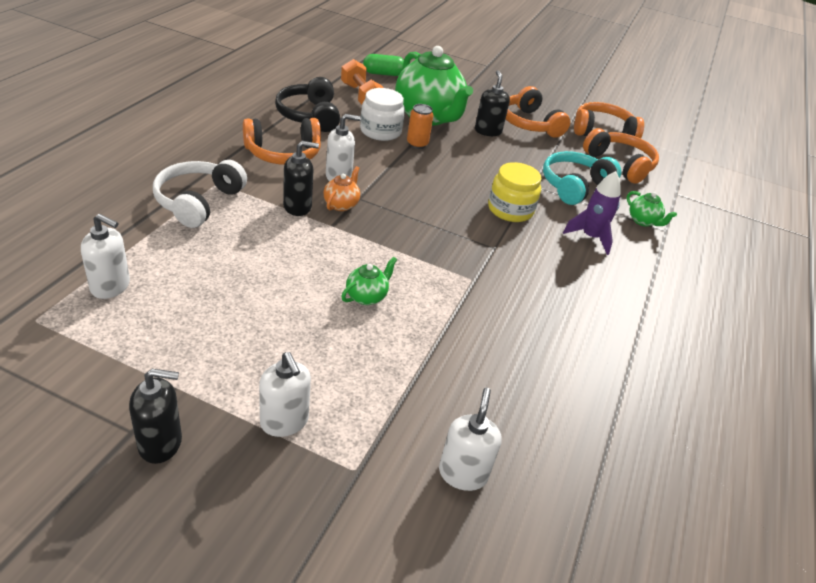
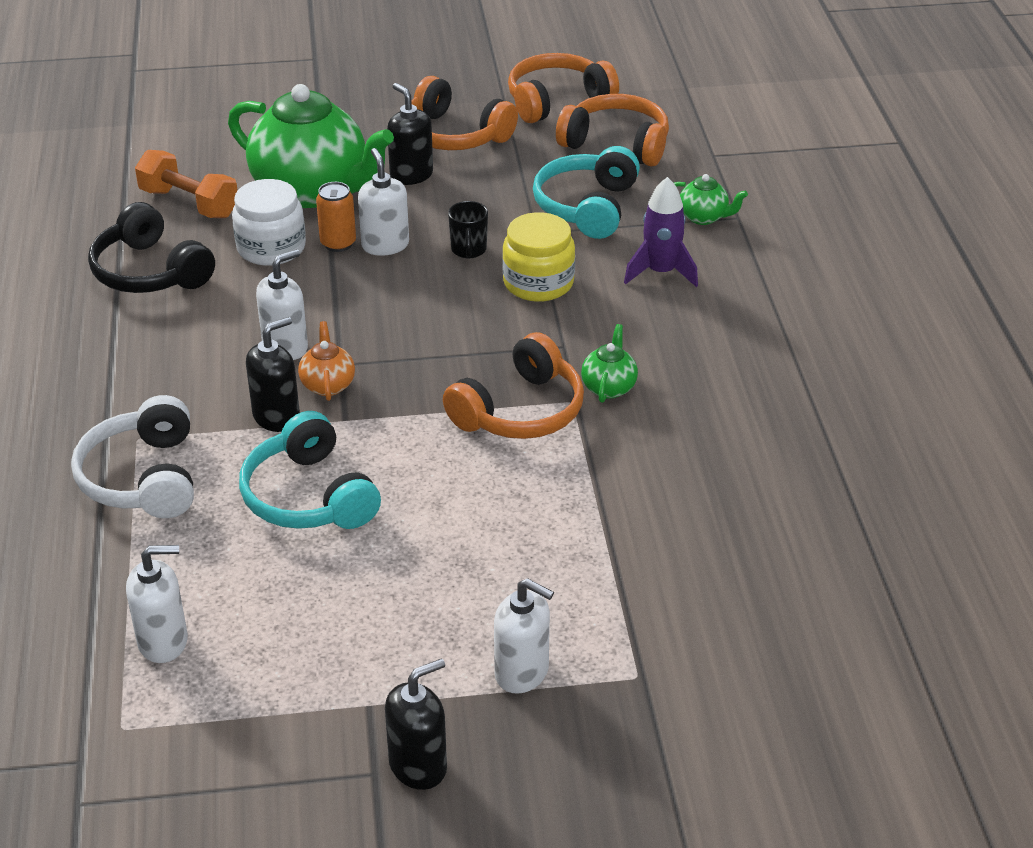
camera: 25 degrees left, 0 degrees up
orange headphones [243,118,321,165] -> orange headphones moved to [443,332,584,439]
green teapot [341,257,397,305] -> green teapot moved to [581,324,638,403]
green capsule [363,54,404,76] -> none
white soap dispenser [439,388,502,491] -> white soap dispenser moved to [358,148,409,256]
none -> turquoise headphones [239,411,381,529]
none -> black mug [448,201,488,258]

